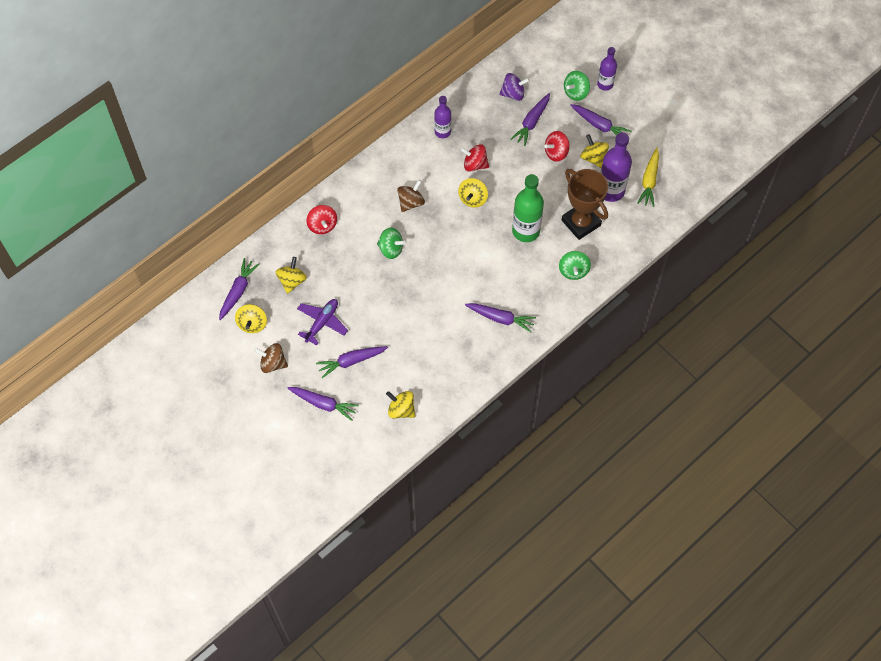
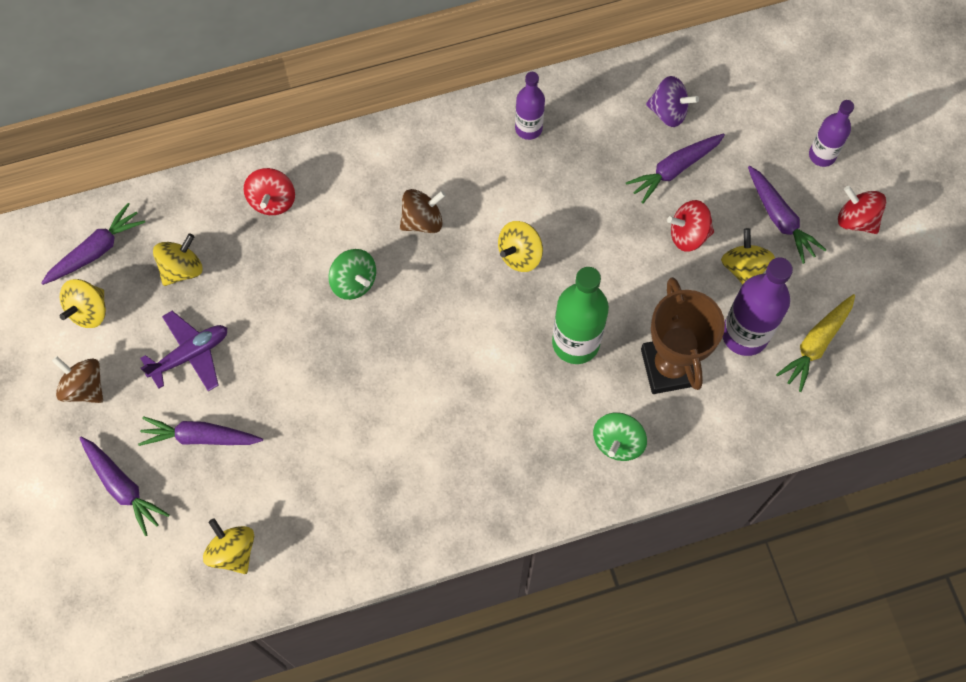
camera: 25 degrees right, 5 degrees up
red spinning top [460,144,489,172] -> red spinning top moved to [838,186,886,234]
purple carrot [465,303,536,332] -> none
green spinning top [564,71,590,101] -> none

